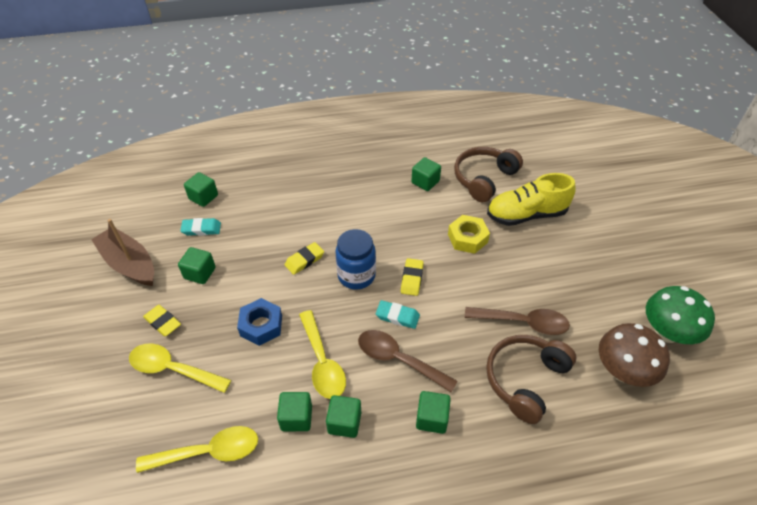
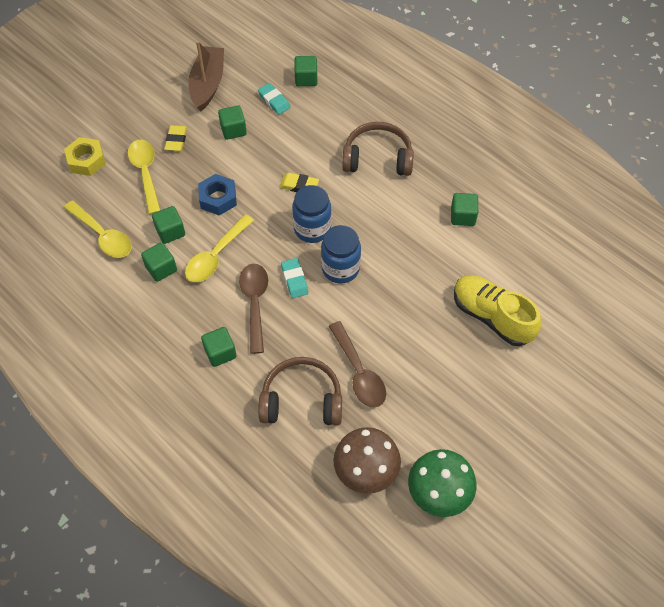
camera: 55 degrees right, 10 degrees up
green cube [326,395,361,438] -> green cube moved to [152,206,185,244]
yellow eraser [401,258,424,296] -> blue jar [321,225,361,284]
yellow nut [448,215,490,254] -> yellow nut moved to [64,137,106,176]
brown headphones [454,147,523,202] -> brown headphones moved to [342,122,414,176]

